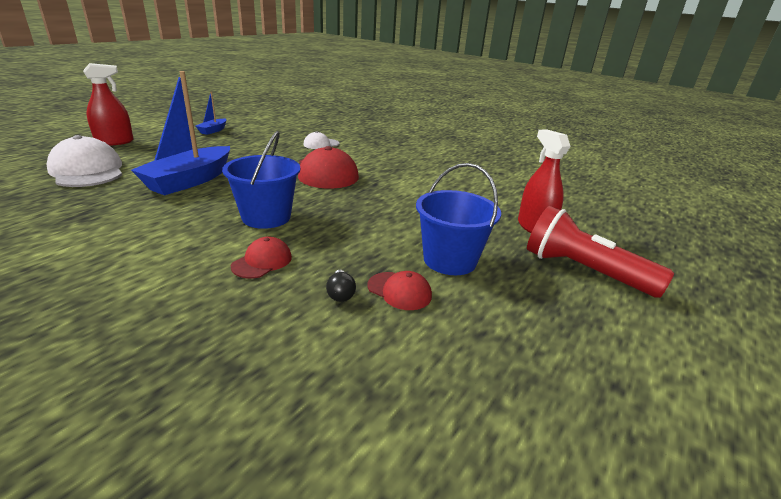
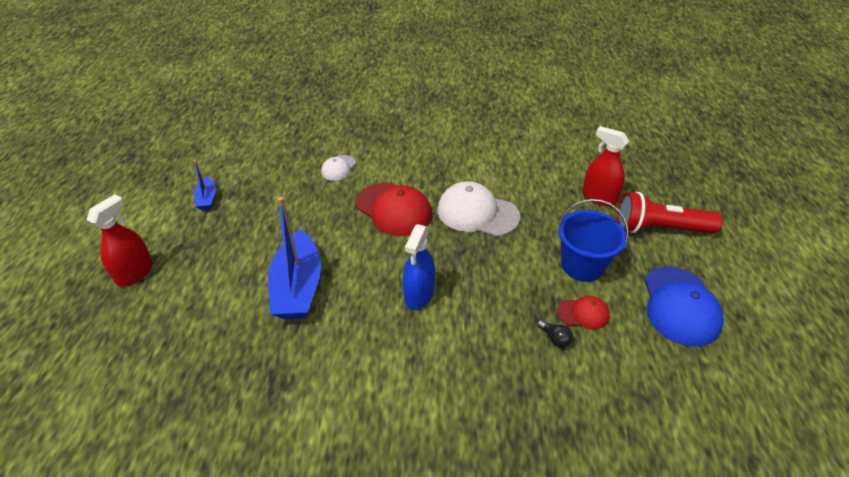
camera: 30 degrees left, 15 degrees up
white cap [46,135,122,187] -> white cap moved to [438,181,520,237]
blue bucket [222,131,300,229] -> blue spray bottle [403,224,435,310]
red cap [231,237,292,279] -> none
none -> blue cap [644,267,724,347]

